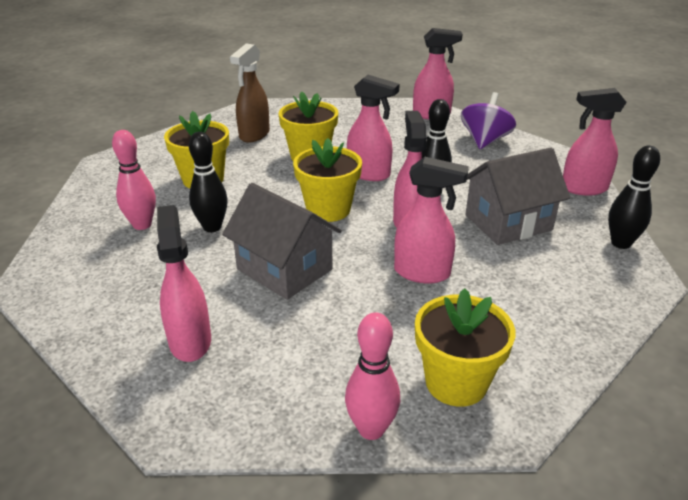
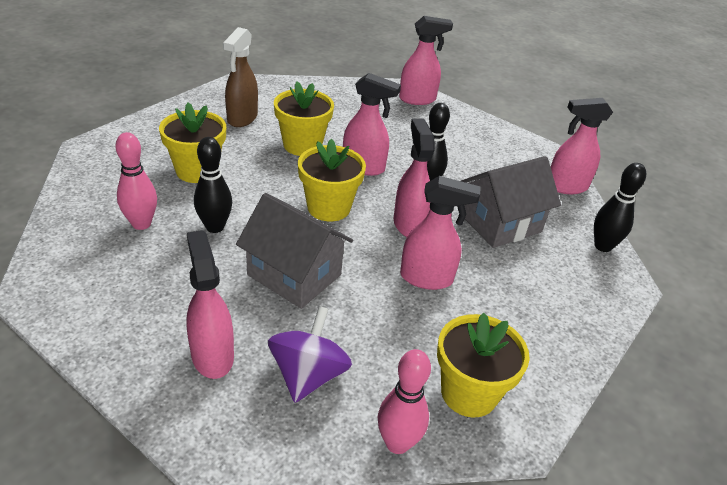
camera: 10 degrees left, 5 degrees up
purple spinning top [461,92,516,149] -> purple spinning top moved to [268,306,352,403]

